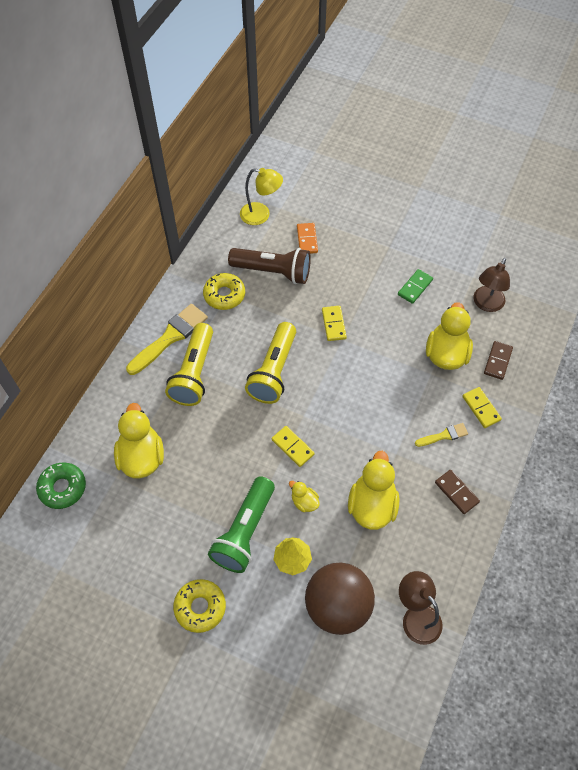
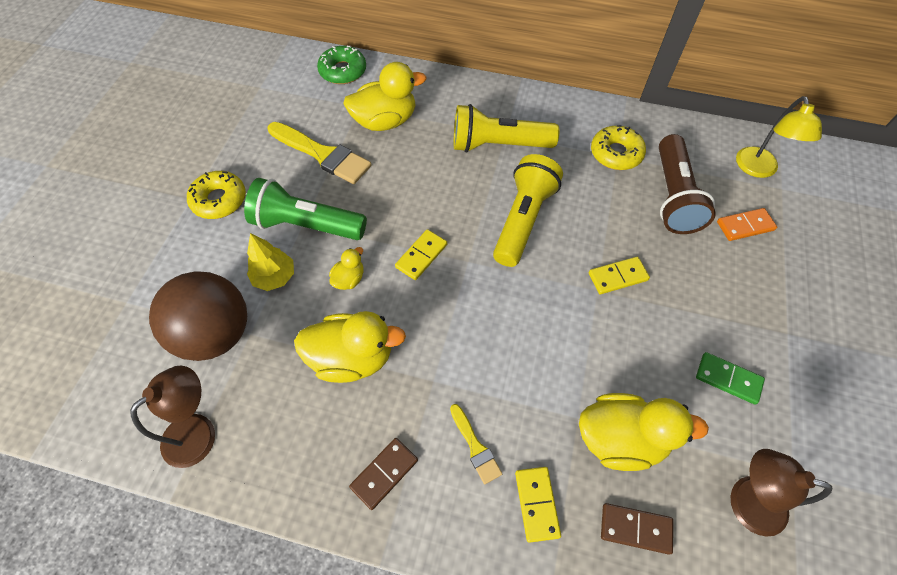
camera: 80 degrees right, 0 degrees up
yellow brush [126,304,208,375] -> yellow brush moved to [268,122,371,184]
yellow flashlight [245,322,296,404] -> yellow flashlight turned 105 degrees clockwise [493,154,563,267]
yellow domino [462,387,502,428] -> yellow domino turned 60 degrees counterclockwise [515,467,561,543]

